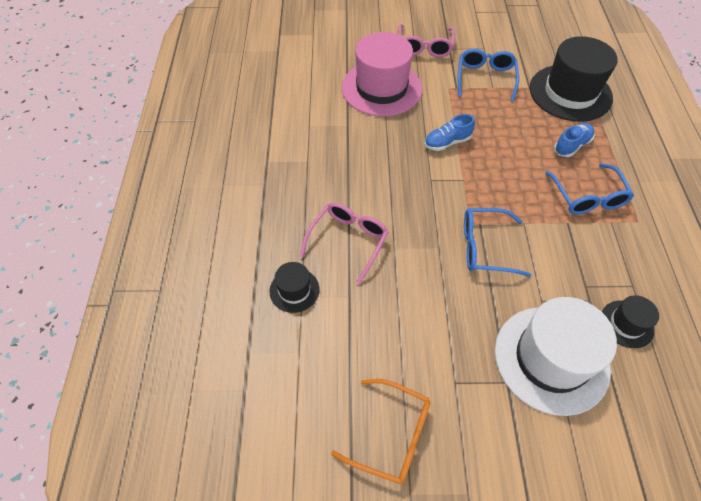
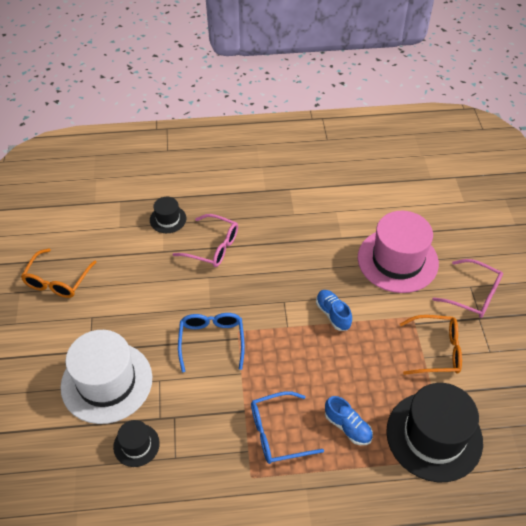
camera: 85 degrees right, 5 degrees down
pink glasses [398,24,455,57] -> pink glasses turned 150 degrees counterclockwise [432,259,503,318]
blue glasses [458,49,519,102] -> orange glasses [400,315,462,375]

